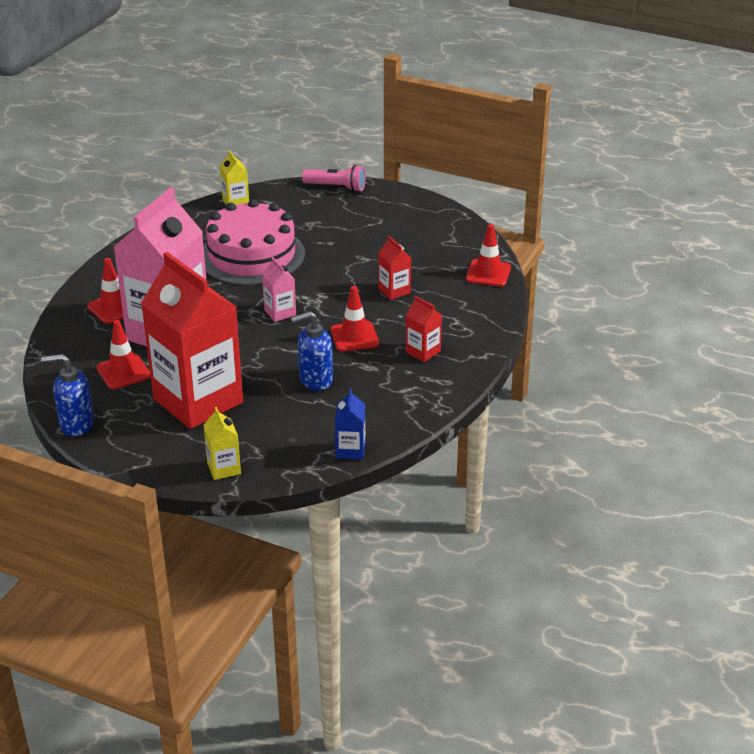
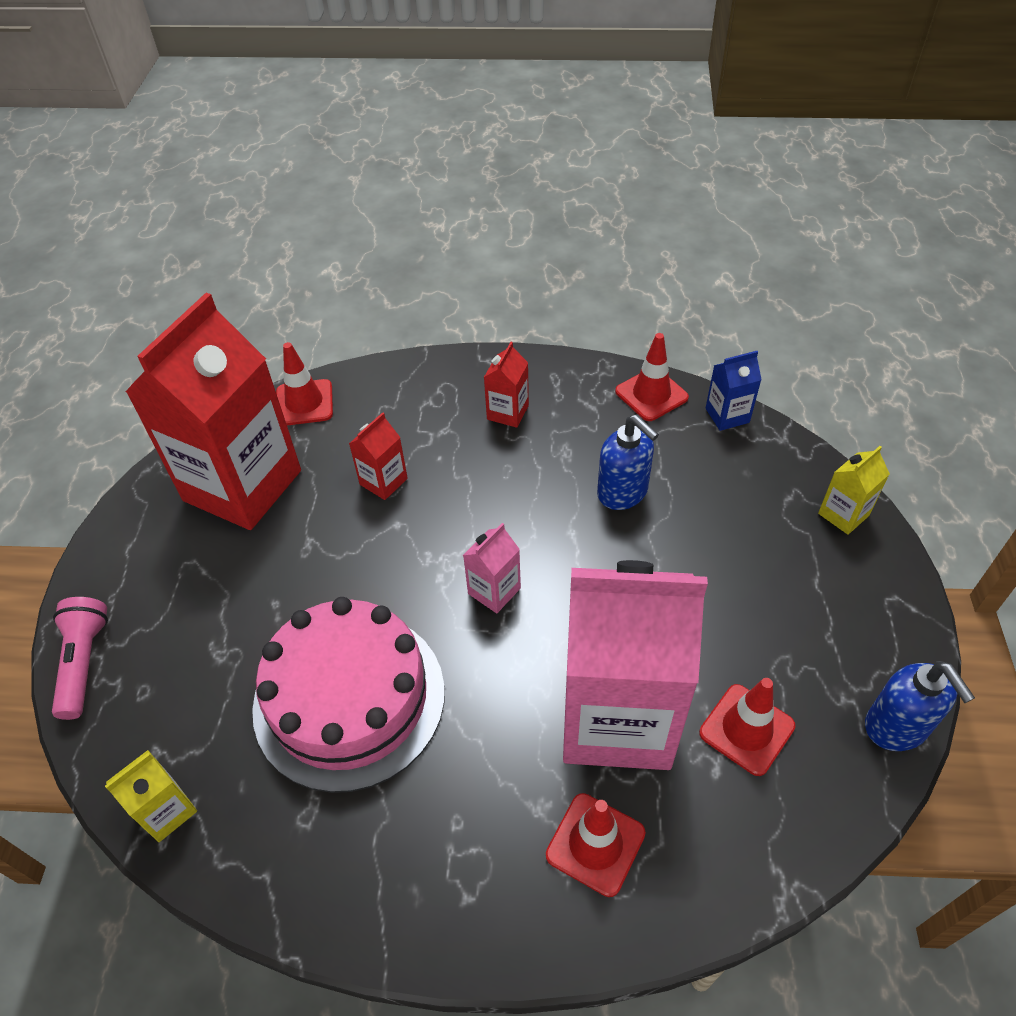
camera: 110 degrees left, 15 degrees up
red carton [141,252,243,429] -> red carton moved to [125,293,301,530]
red traffic cone [331,286,379,352] -> red traffic cone moved to [615,333,689,421]

